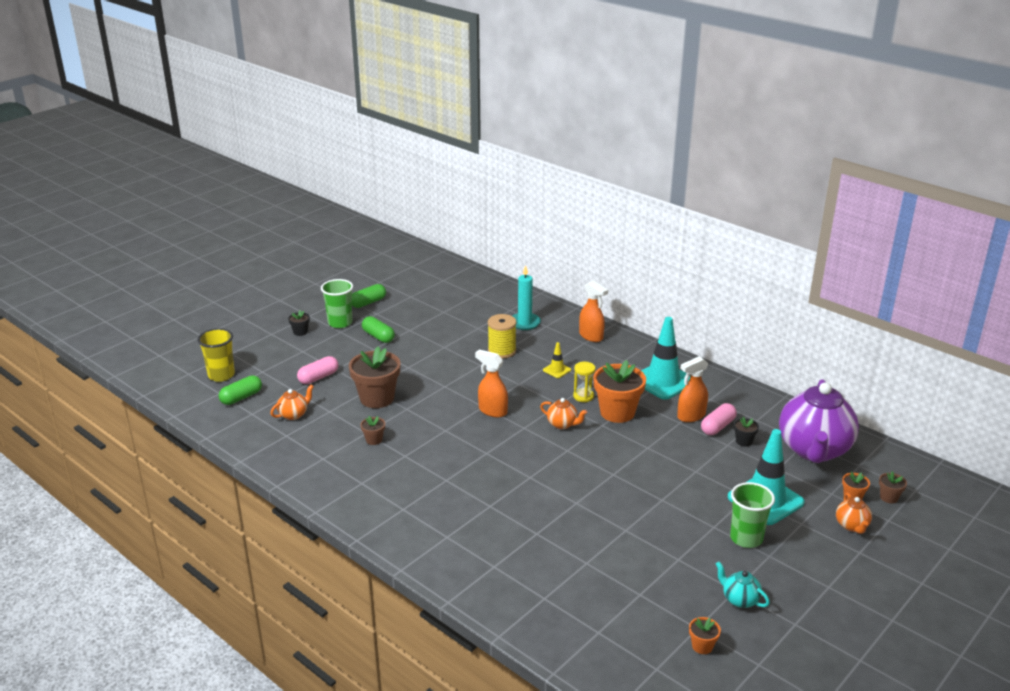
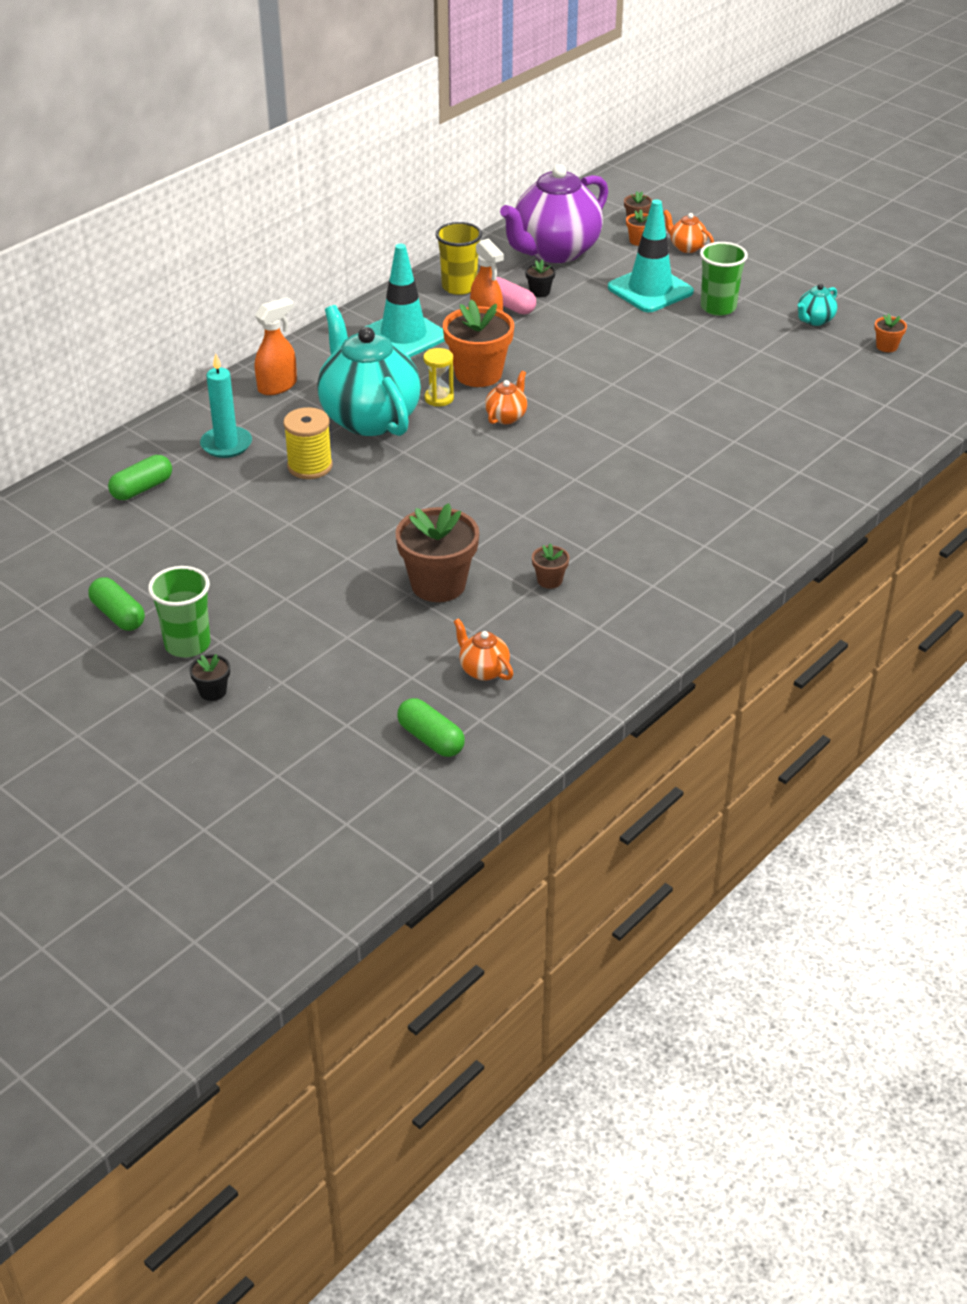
camera: 90 degrees left, 10 degrees up
yellow cup [197,328,235,382] -> yellow cup moved to [436,222,482,295]
pink capsule [297,356,339,384] -> none
green capsule [362,316,395,343] -> green capsule moved to [108,455,172,500]
orange spray bottle [475,349,508,417] -> none
yellow traffic cone [543,342,571,378] -> turquoise teapot [317,305,421,436]
purple teapot [779,379,859,463] -> purple teapot turned 120 degrees clockwise [500,164,608,263]
orange teapot [836,493,872,534] -> orange teapot turned 135 degrees counterclockwise [663,210,714,253]

